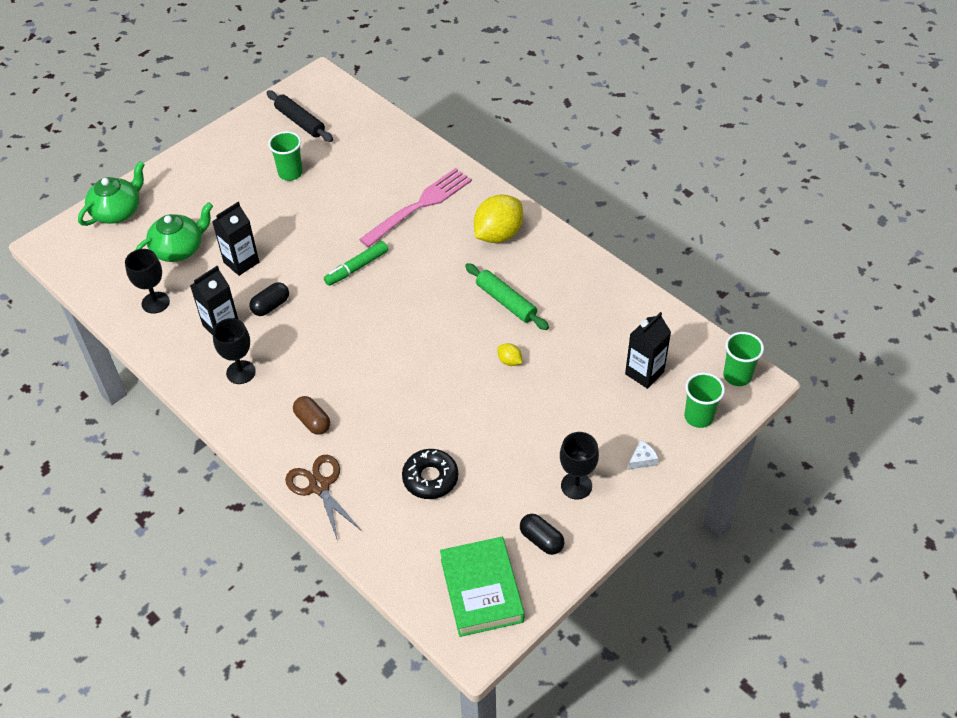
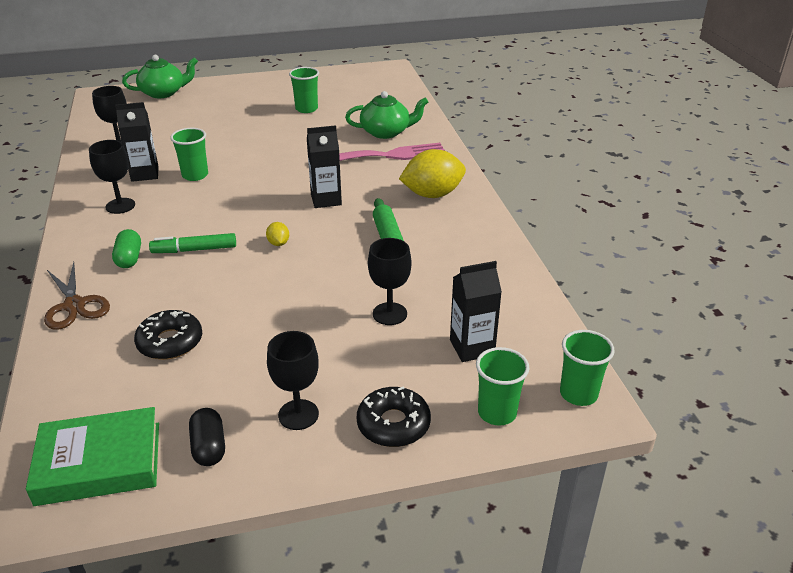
camera: 30 degrees right, 15 degrees down
green teapot [135,202,213,262] -> green teapot moved to [345,91,428,139]
black carton [212,202,259,276] -> black carton moved to [307,125,342,208]
black capsule [249,282,289,316] -> green cup [170,128,208,181]
black rolling pin [266,91,333,142] -> none
brown scissors [285,455,362,541] -> brown scissors turned 150 degrees clockwise [44,262,110,330]
brown capsule [293,396,330,435] -> green capsule [112,229,141,268]
green marker [324,241,388,286] -> green marker moved to [149,233,236,253]
green book [440,537,524,637] -> green book turned 60 degrees clockwise [26,407,159,506]
yellow lemon [497,343,522,366] -> yellow lemon moved to [266,222,289,246]
white cheese [628,440,659,470] -> black donut [357,386,431,447]
none -> black goblet [368,238,412,325]

